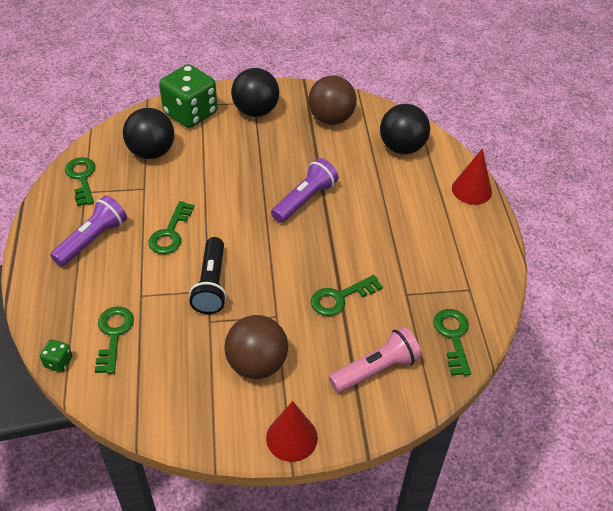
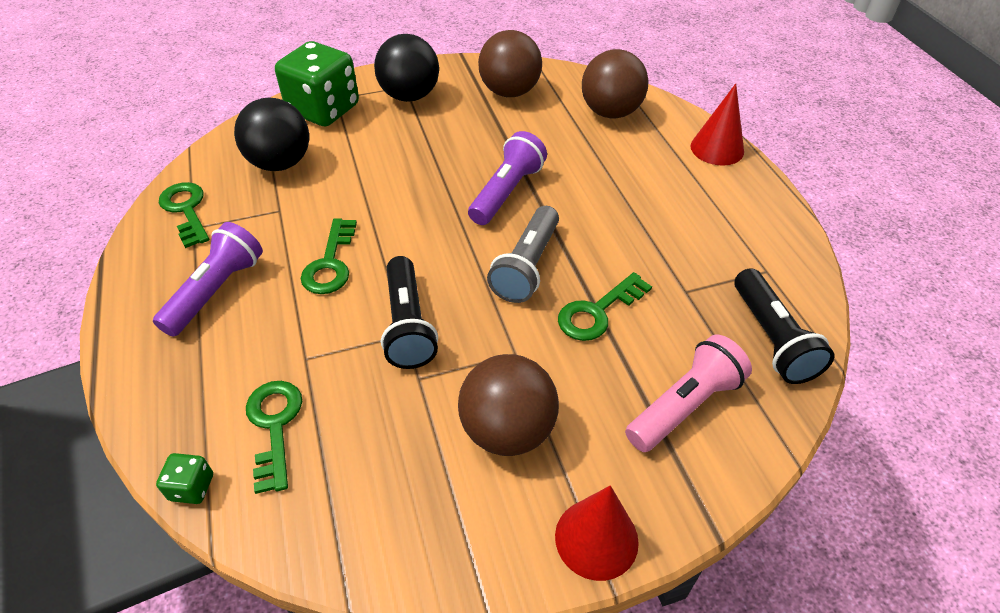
camera: 10 degrees left, 0 degrees up
black ball [380,104,430,154] -> brown ball [582,49,649,118]
green key [433,309,471,376] -> black flashlight [734,268,834,384]
none -> grey flashlight [487,206,559,303]

